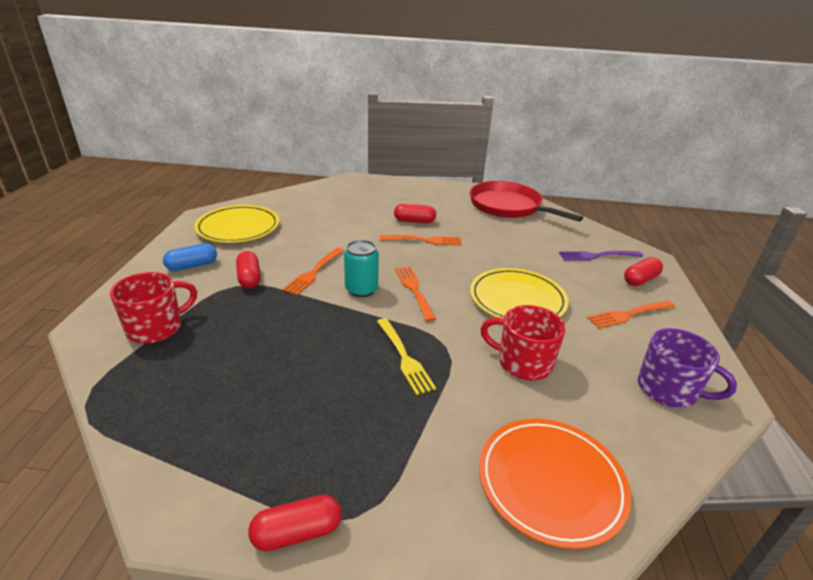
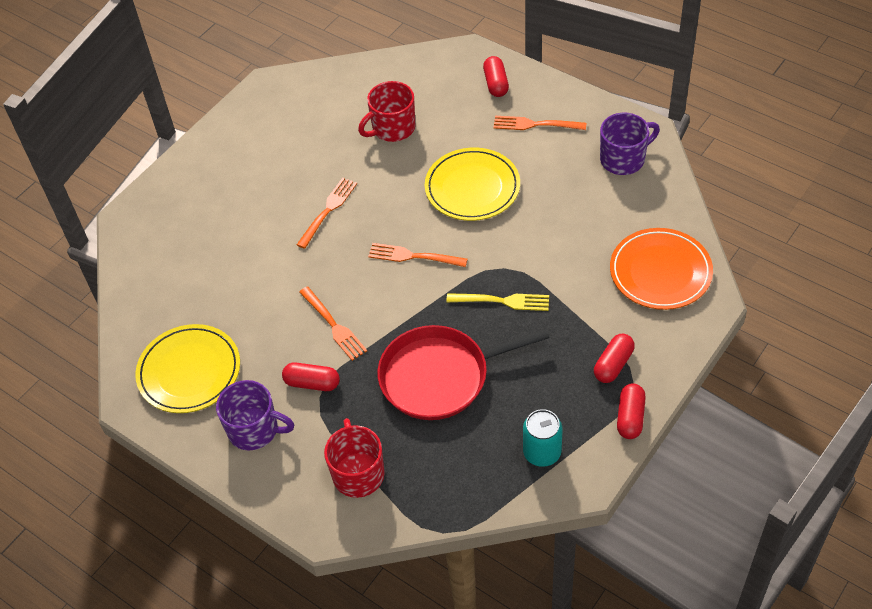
camera: 55 degrees left, 20 degrees up
blue capsule [163,243,217,271] -> purple mug [216,380,294,450]
turquoise can [344,240,379,297] -> turquoise can moved to [523,409,563,467]
red capsule [394,204,436,223] -> red capsule moved to [594,334,635,383]
red pan [470,181,583,222] -> red pan moved to [377,325,550,420]
red mug [480,305,566,381] -> red mug moved to [358,81,416,142]
purple fork [559,251,643,260] -> none
orange fork [587,300,675,328] -> orange fork turned 90 degrees clockwise [493,116,586,130]

